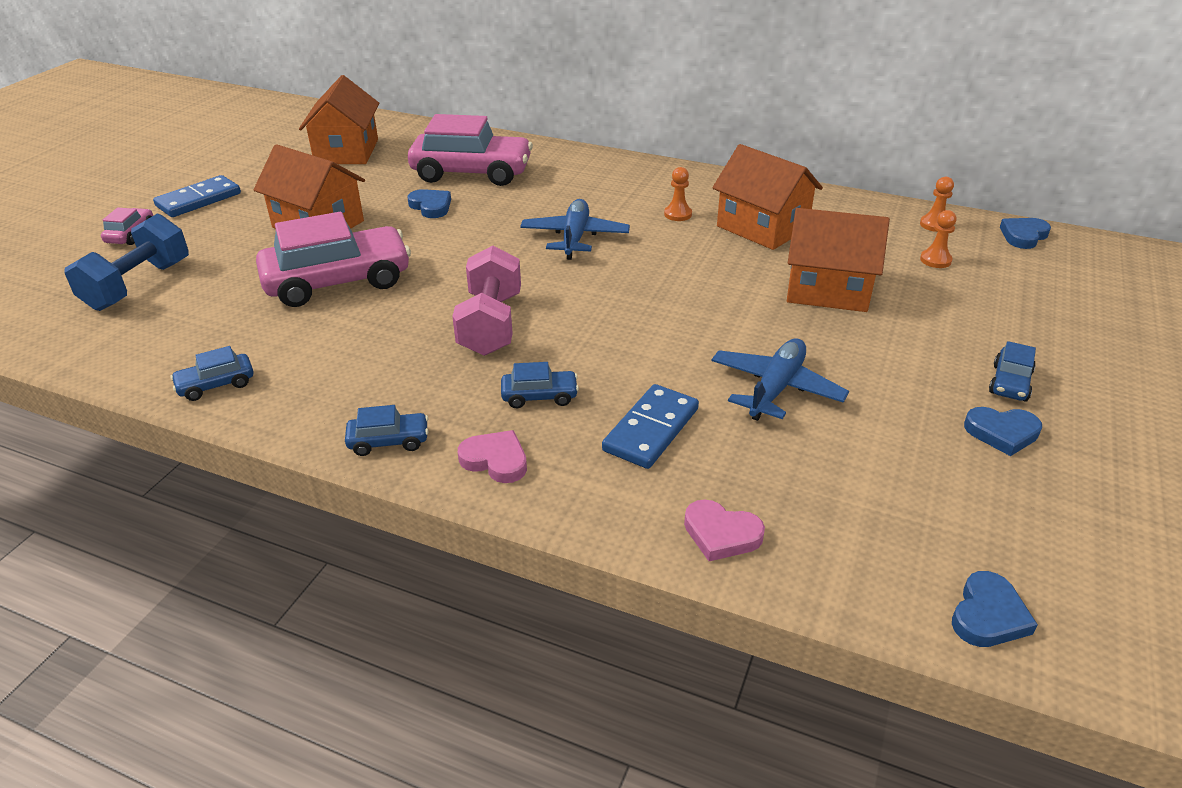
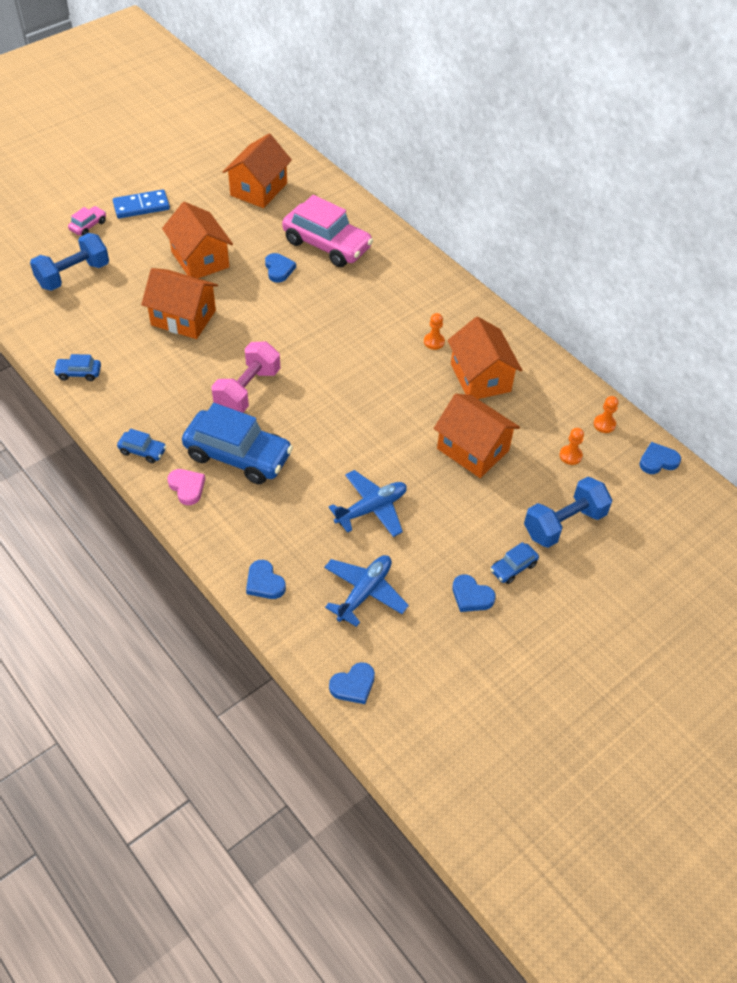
camera: 25 degrees right, 15 degrees up
pink car [256,212,411,307] -> orange house [141,268,218,339]
blue car [501,362,579,408] -> blue car [182,403,293,484], size x2.25
blue plane [520,199,630,260] -> blue plane moved to [324,555,409,627]
blue domino [602,384,699,469] -> none
pink heart [684,499,765,561] -> blue heart [246,560,286,599]
none -> blue dumbbell [524,477,612,548]

